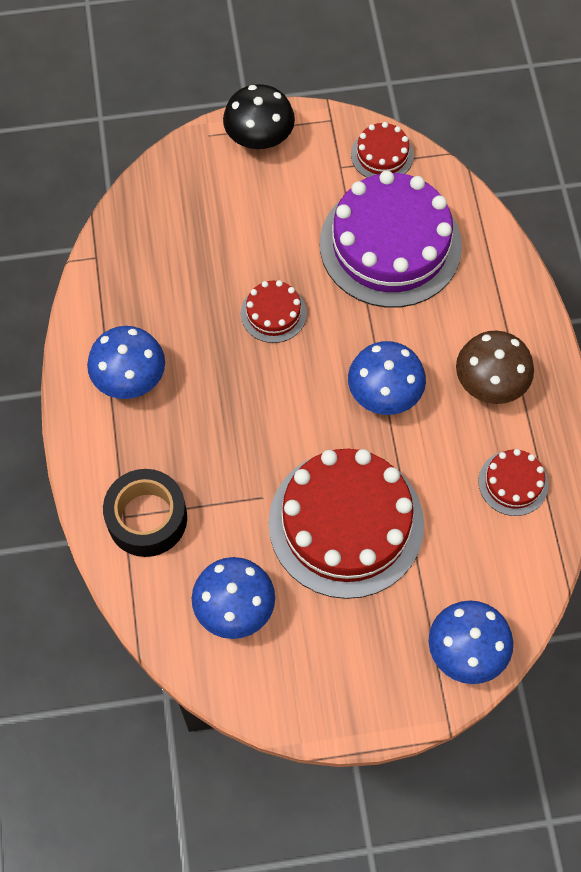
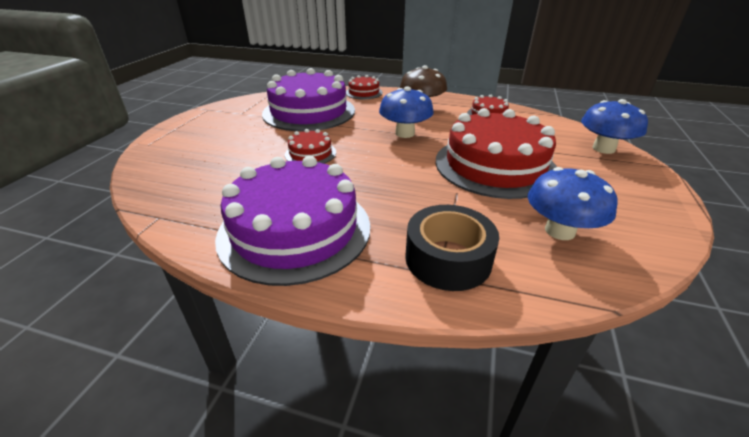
camera: 65 degrees left, 30 degrees down
blue mushroom [87,326,165,399] -> purple cake [215,156,370,286]
black mushroom [223,84,295,149] -> none
red cake [351,122,414,178] -> red cake moved to [346,75,383,99]

